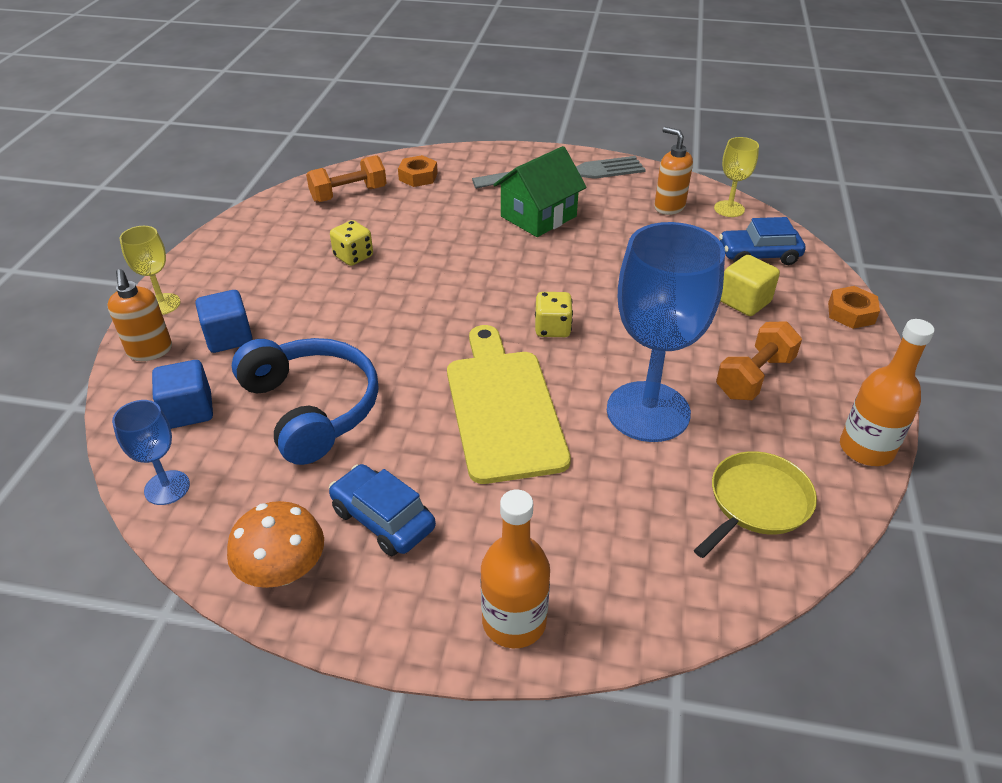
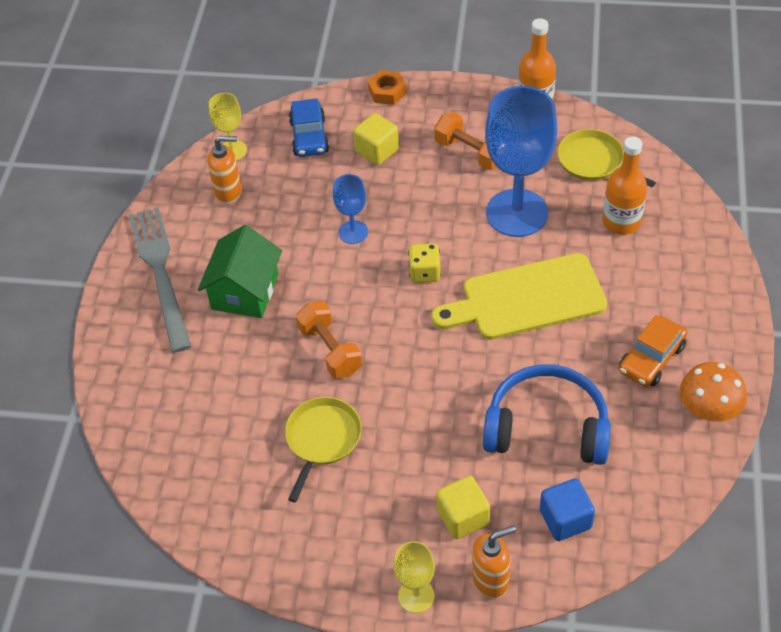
camera: 90 degrees left, 10 degrees up
blue goblet [112,400,190,505] -> blue goblet moved to [333,174,368,244]
blue cube [196,290,253,353] -> yellow cube [436,476,490,539]
blue headphones [232,338,378,465] -> blue headphones turned 45 degrees clockwise [483,364,611,465]
orange dumbbell [306,155,386,203] -> orange dumbbell moved to [296,301,362,378]
blue car [329,464,436,556] -> orange car [619,315,687,387]
yellow dice [330,220,373,266] -> yellow pan [285,397,362,502]
orange nut [398,155,438,187] -> none
orange bottle [481,490,550,648] -> orange bottle moved to [602,137,647,235]
green house [493,146,587,237] -> green house turned 60 degrees clockwise [198,225,282,318]
orange soap dispenser [654,127,693,215] -> orange soap dispenser turned 135 degrees counterclockwise [207,136,242,204]

